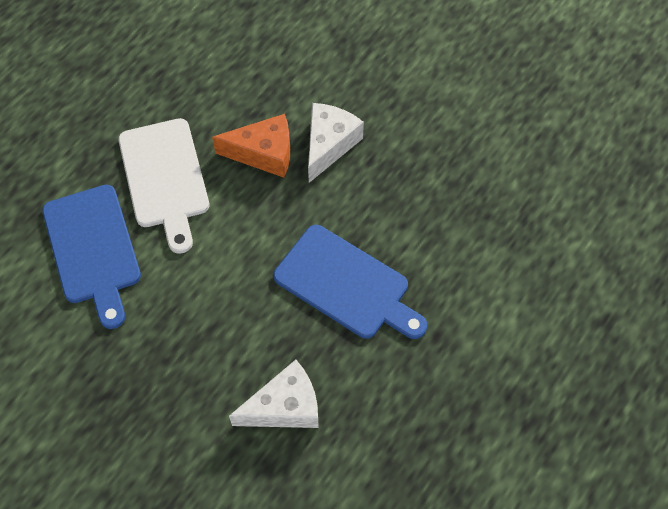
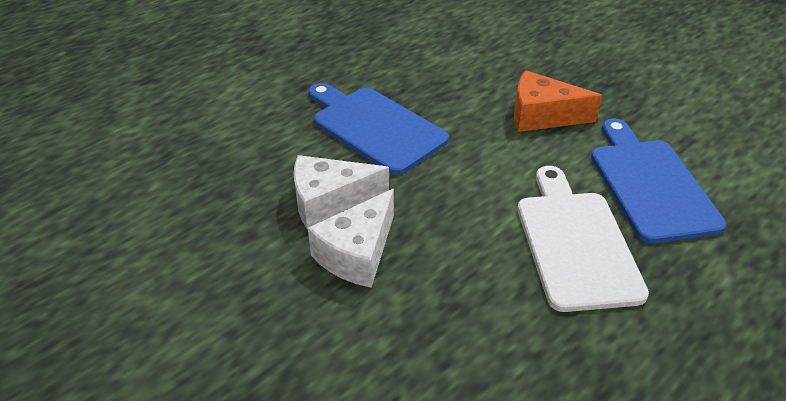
camera: 170 degrees left, 20 degrees down
orange cheese [212,114,290,178] -> orange cheese moved to [514,70,603,132]
white cheese [229,360,319,428] -> white cheese moved to [294,155,389,230]

